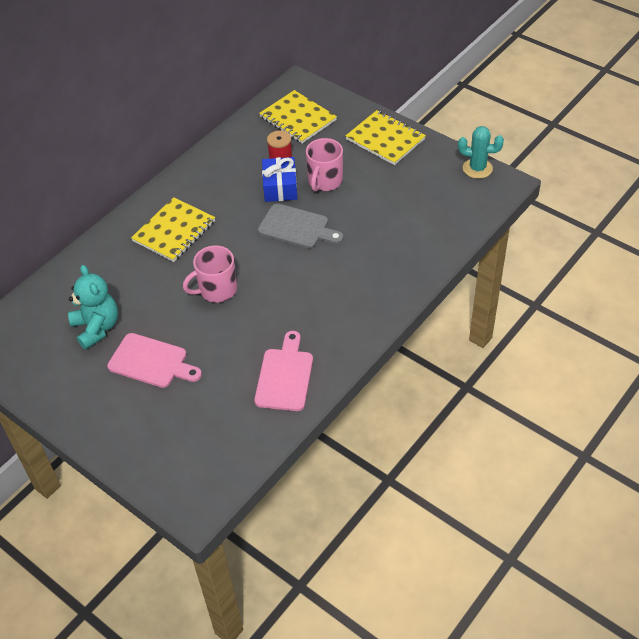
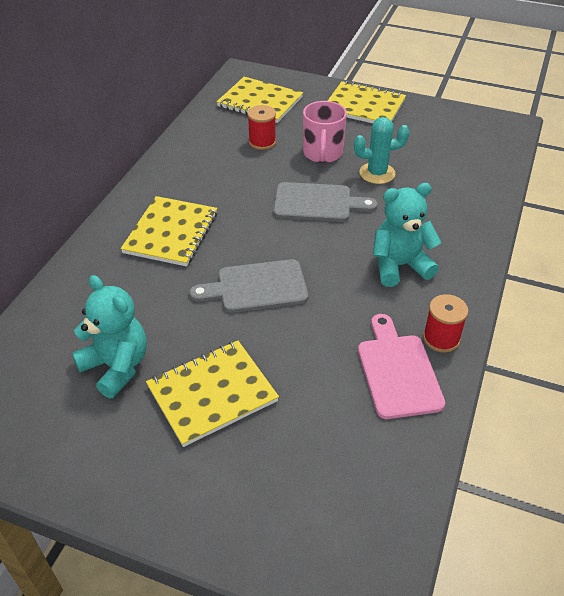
camera: 20 degrees left, 5 degrees down
pink cutting board [107,333,202,388] -> yellow notebook [146,341,279,447]
pink mug [183,245,237,303] -> grey cutting board [189,259,308,313]
blue gift [262,157,298,202] -> none
turquoise cactus [458,126,504,179] -> turquoise cactus moved to [354,117,409,184]
none -> turquoise teddy bear [373,183,442,287]
none -> red spool [423,294,468,353]

